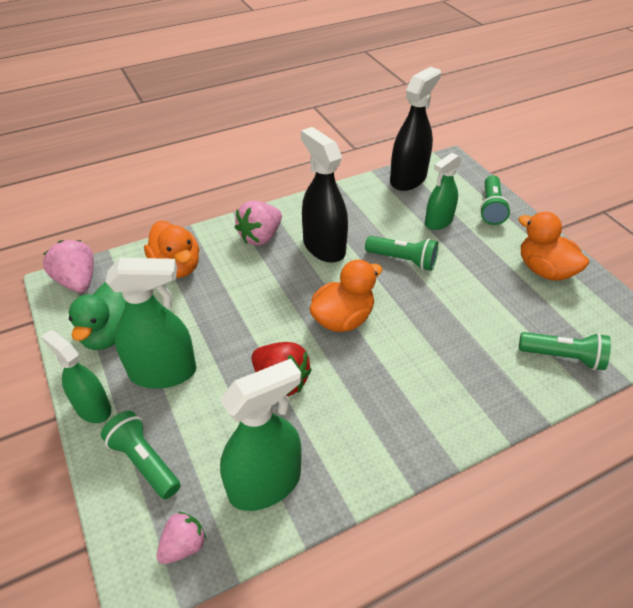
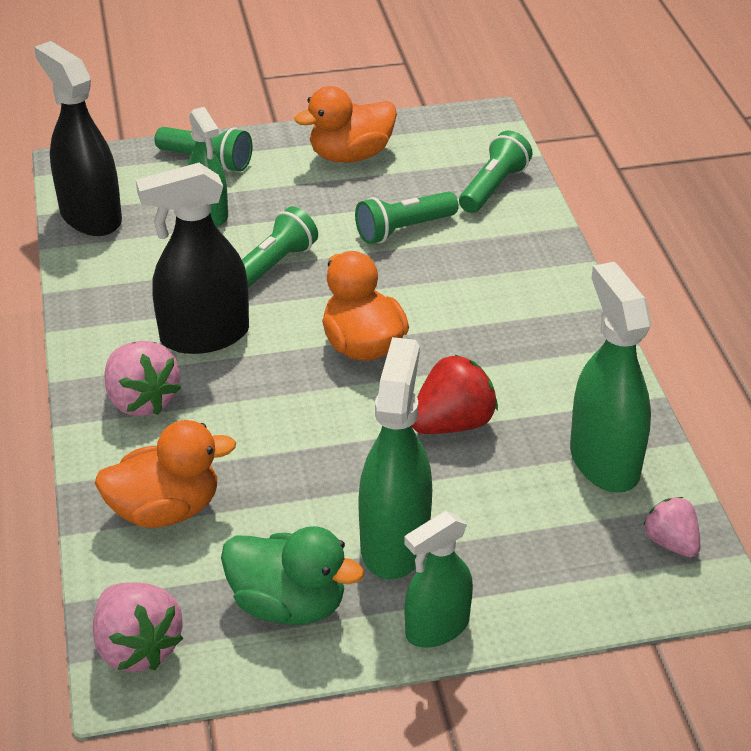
camera: 75 degrees left, 5 degrees down
pink strawberry [43,240,94,293] -> pink strawberry turned 105 degrees counterclockwise [93,582,183,672]
green flashlight [101,411,181,499] -> green flashlight moved to [355,191,459,244]

